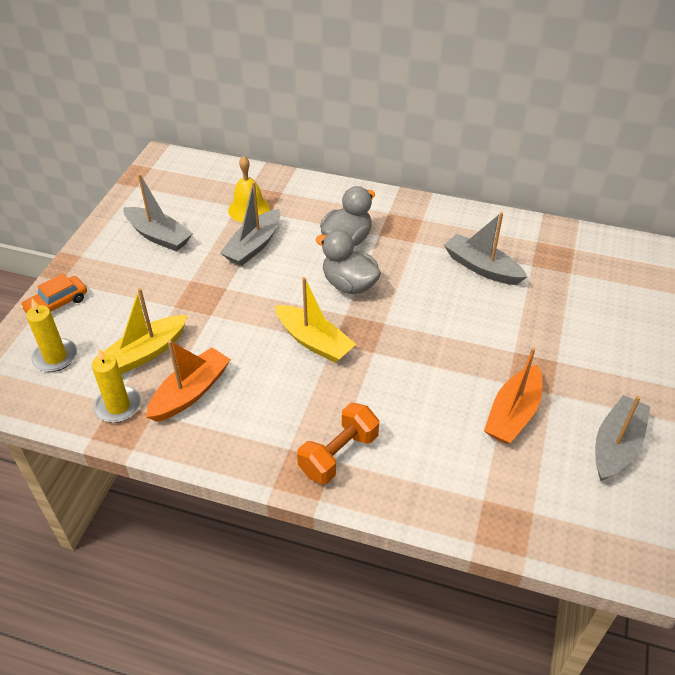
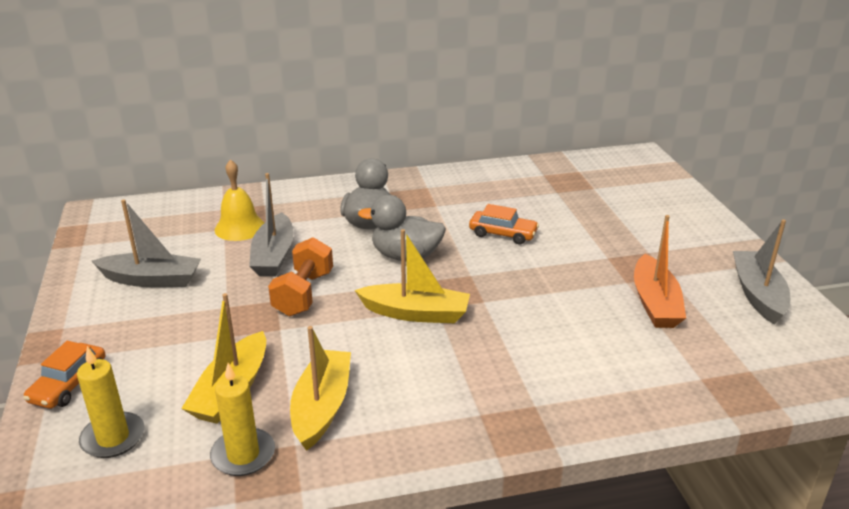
camera: 30 degrees left, 15 degrees down
orange boat [146,340,231,422] -> yellow boat [290,326,351,451]
orange dumbbell [297,403,379,484] -> orange dumbbell moved to [268,237,333,317]
grey boat [444,212,527,285] -> none
none -> orange car [469,204,539,244]

